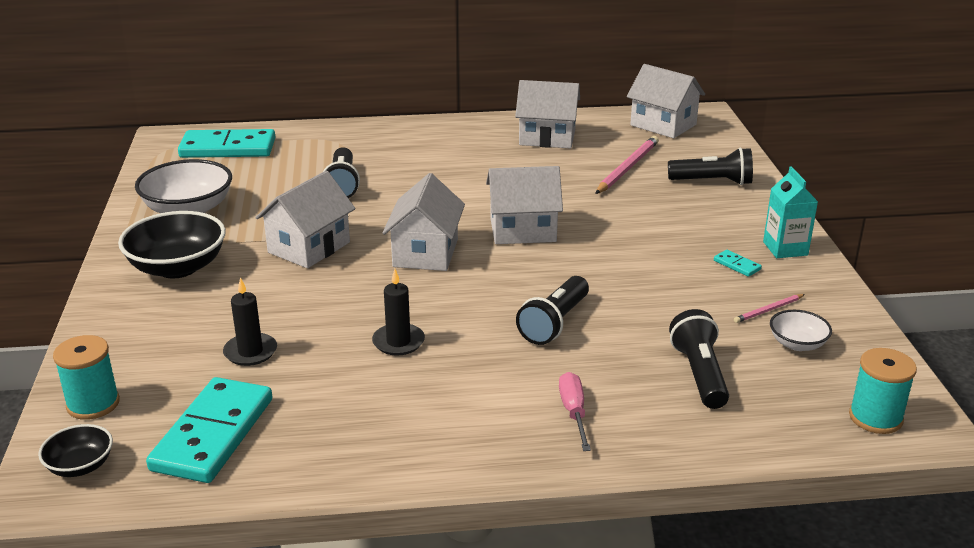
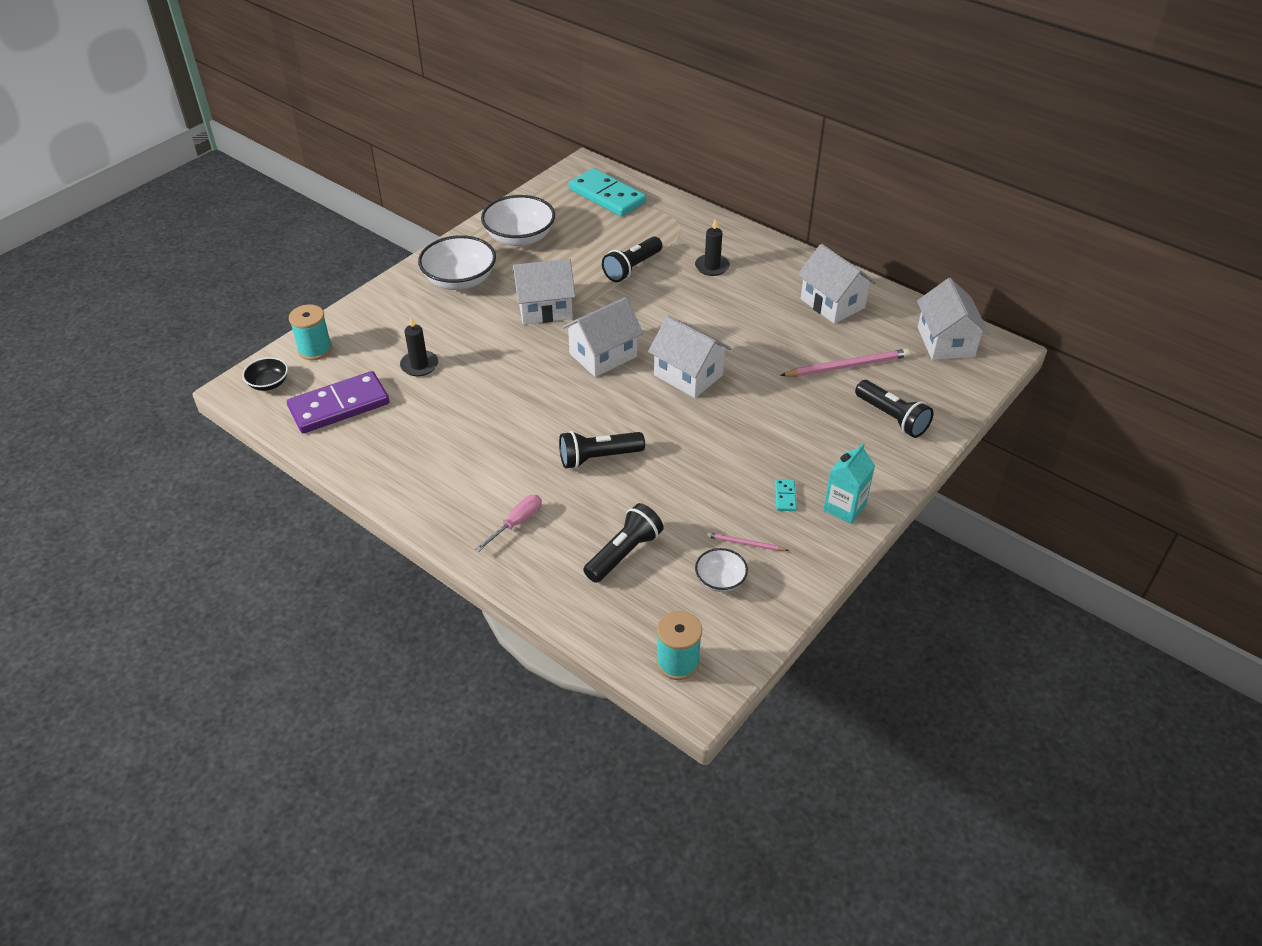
camera: 45 degrees right, 15 degrees up
black bowl [118,211,226,278] -> white bowl [418,235,496,290]
turquoise domino [146,377,272,483] -> purple domino [287,371,390,433]
black candle [372,269,425,356] -> black candle moved to [695,219,730,276]

